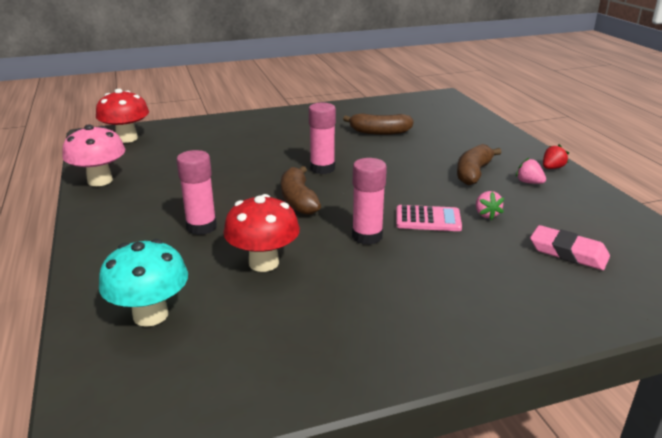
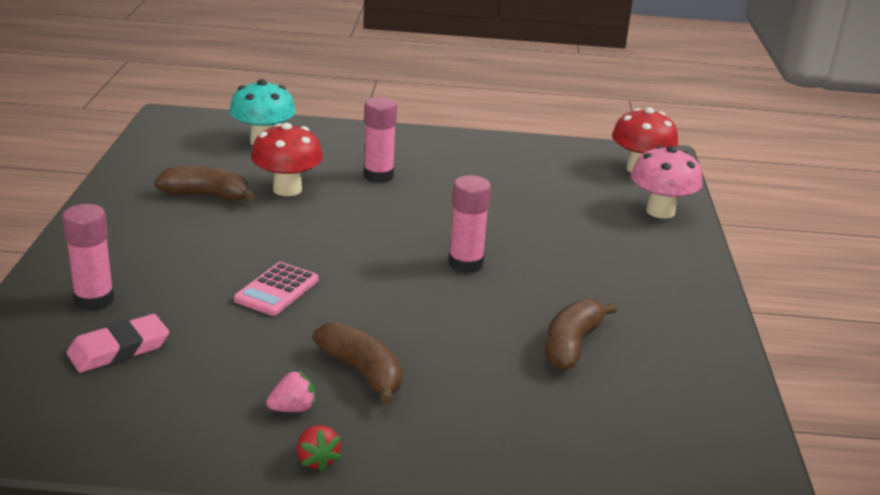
camera: 110 degrees right, 0 degrees up
pink mushroom [62,124,125,186] -> pink mushroom moved to [631,146,703,219]
brown banana [281,166,321,215] -> brown banana moved to [154,166,255,201]
pink glue stick [352,158,387,245] -> pink glue stick moved to [62,204,114,311]
pink strawberry [476,191,504,220] -> none

